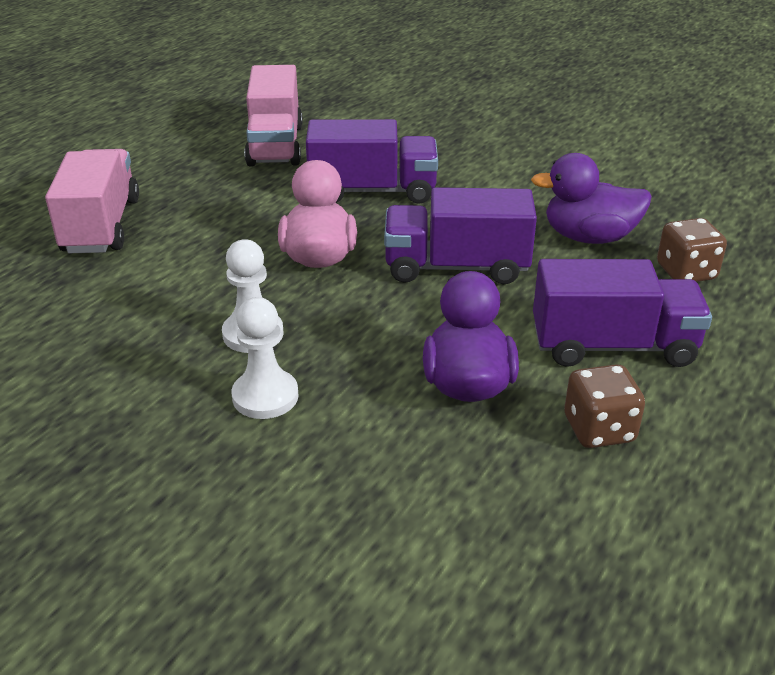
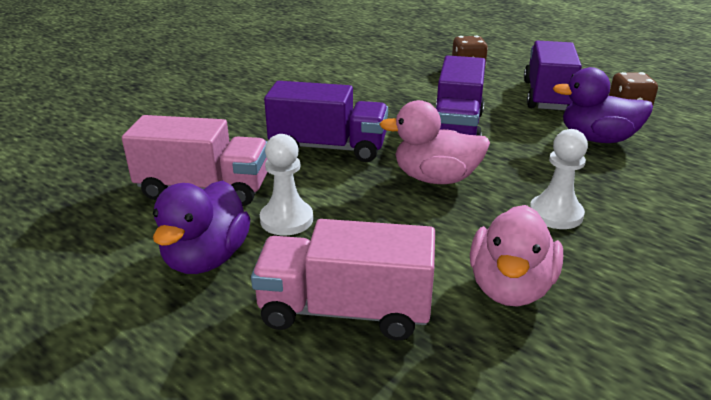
camera: 80 degrees left, 5 degrees down
white pawn [231,297,299,419] -> white pawn moved to [260,134,313,236]
purple truck [306,119,438,204] -> purple truck turned 90 degrees clockwise [264,81,388,162]
purple duck [531,153,652,244] -> purple duck moved to [153,181,250,274]
none -> pink duck [470,205,563,307]

